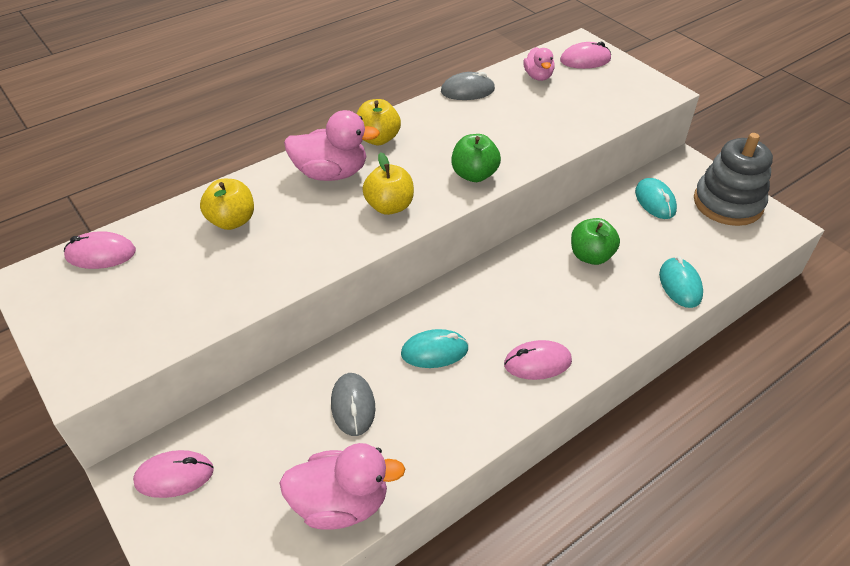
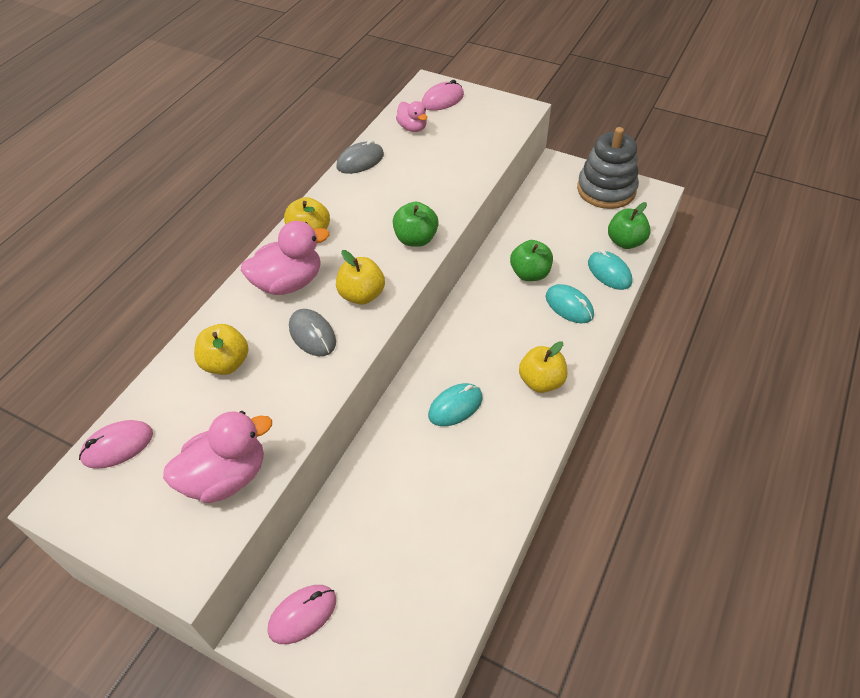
camera: 25 degrees left, 5 degrees up
pink duck [279,443,405,530] -> pink duck moved to [163,411,272,503]
grey mouse [331,373,375,436] -> grey mouse moved to [289,309,336,356]
pink mouse [504,340,572,380] -> yellow apple [519,341,567,393]
turquoise mouse [635,178,677,219] -> turquoise mouse moved to [546,284,594,323]
none -> green apple [608,202,651,249]

